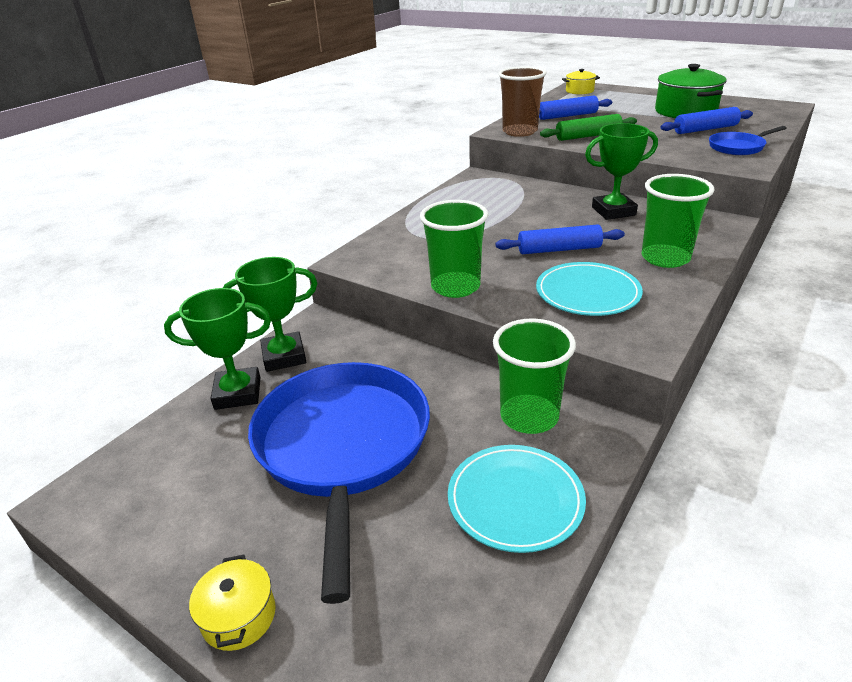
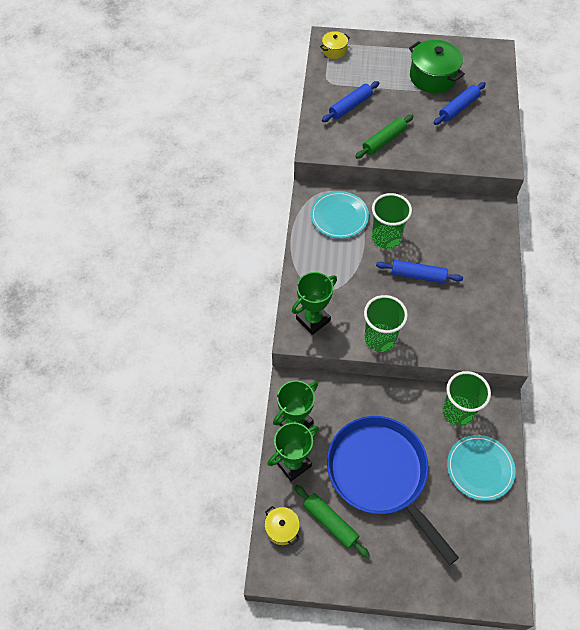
camera: 30 degrees left, 25 degrees up
yellow pot [189,555,276,651] -> yellow pot moved to [265,506,300,545]
blue rolling pin [495,225,625,254] -> blue rolling pin turned 45 degrees clockwise [376,260,463,283]
brown cup [498,67,546,137] -> none
turquoise plate [536,262,643,316] -> turquoise plate moved to [310,191,369,238]
green trophy [585,123,658,220] -> green trophy moved to [292,272,337,335]
green cup [642,174,715,268] -> green cup moved to [372,193,412,249]
blue pan [709,126,787,155] -> none
none -> green rolling pin [294,485,369,558]

